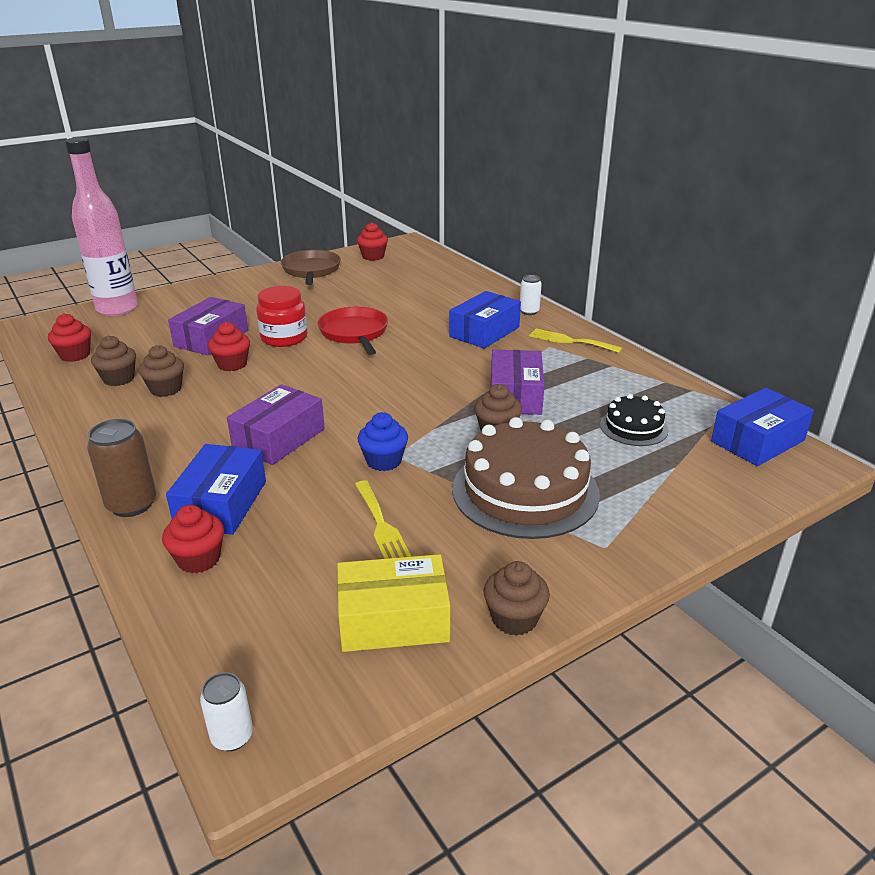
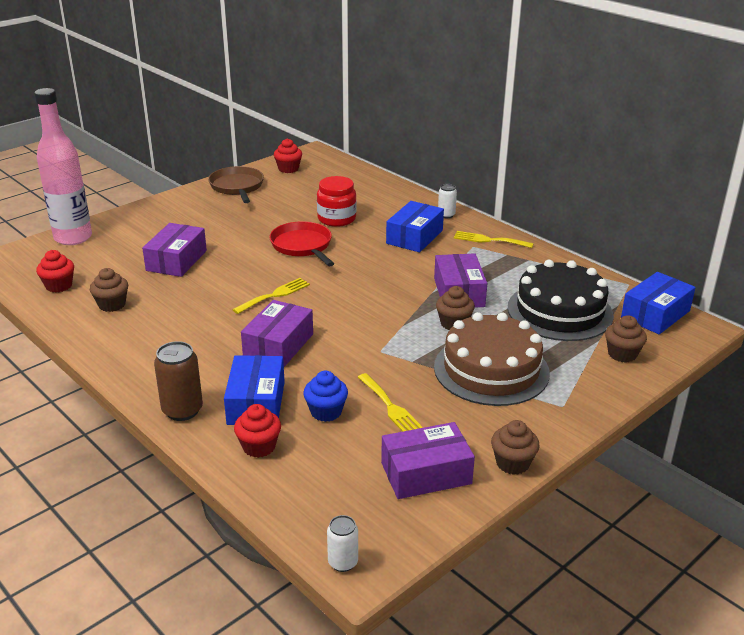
camera: 10 degrees left, 0 degrees up
brown cupcake [139,345,184,397] -> brown cupcake moved to [605,315,647,363]
red cupcake [208,322,250,371] -> none
red jar [256,286,307,347] -> red jar moved to [317,176,357,227]
yellow box [337,554,450,652] -> purple box [381,422,475,499]
blue cupcake [358,412,408,471] -> blue cupcake moved to [303,371,348,422]
black cake [600,394,669,446] -> black cake [508,260,614,341], size x1.94
none -> yellow fork [232,278,310,314]

